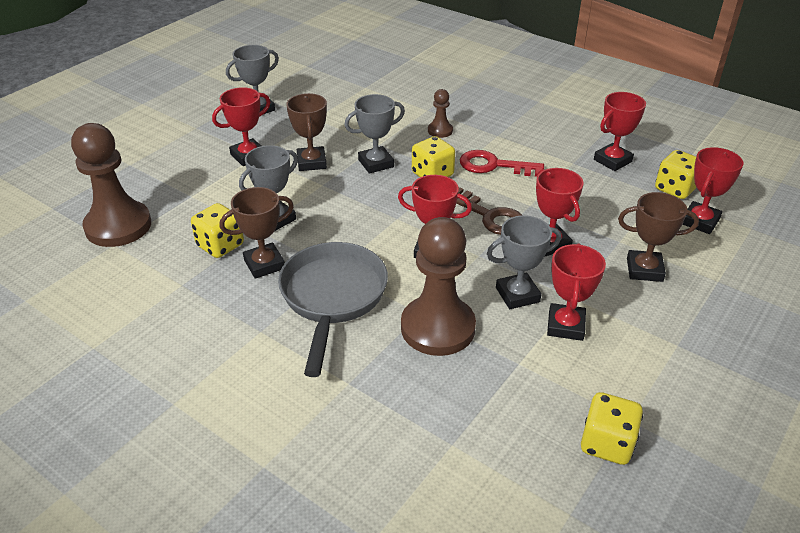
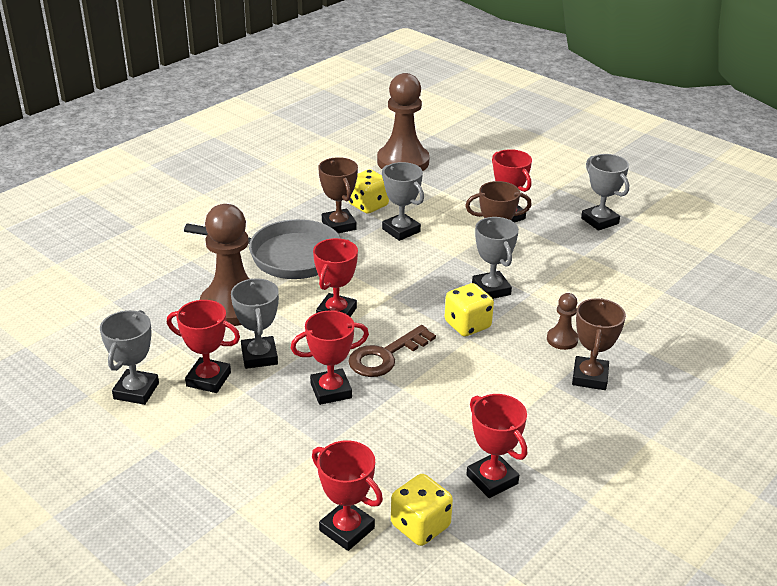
camera: 95 degrees right, 5 degrees down
red key [460,150,544,177] -> none
yellow dice [581,392,643,465] -> none
brown trophy [618,192,699,282] -> brown trophy moved to [572,298,626,390]
none -> grey trophy [100,310,159,405]

